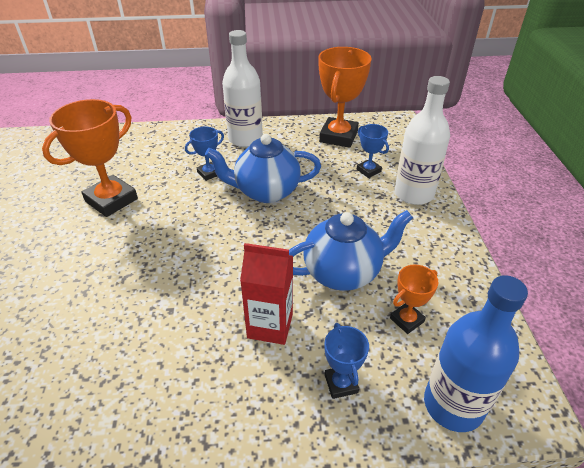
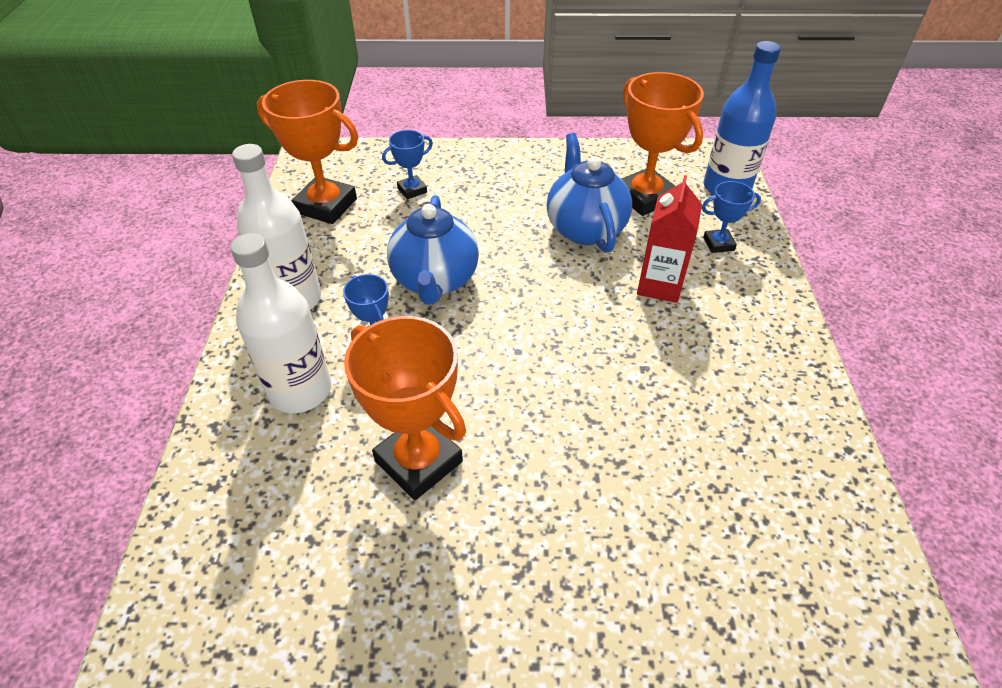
camera: 85 degrees left, 5 degrees up
orange trophy [390,265,438,334] -> orange trophy [621,72,704,216], size x1.96
white bottle [395,76,450,205] -> white bottle moved to [230,233,331,413]

